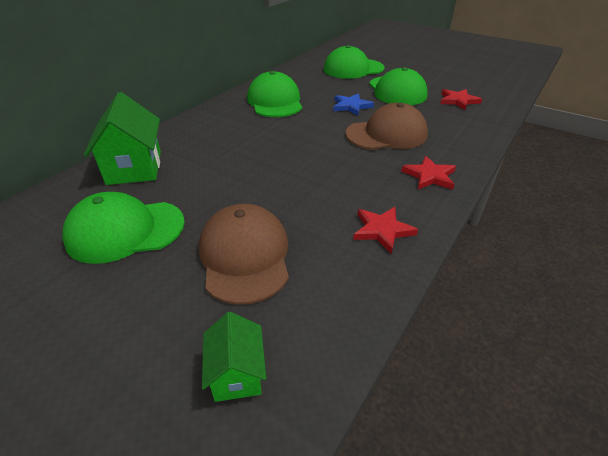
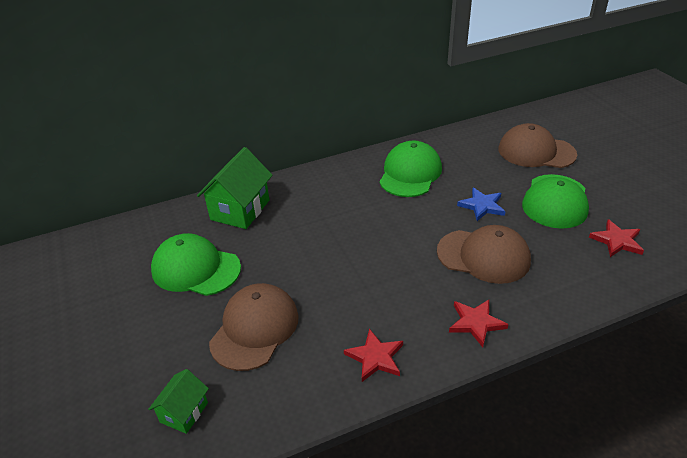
camera: 35 degrees right, 0 degrees up
green cap [324,45,384,79] -> brown cap [498,123,577,168]

